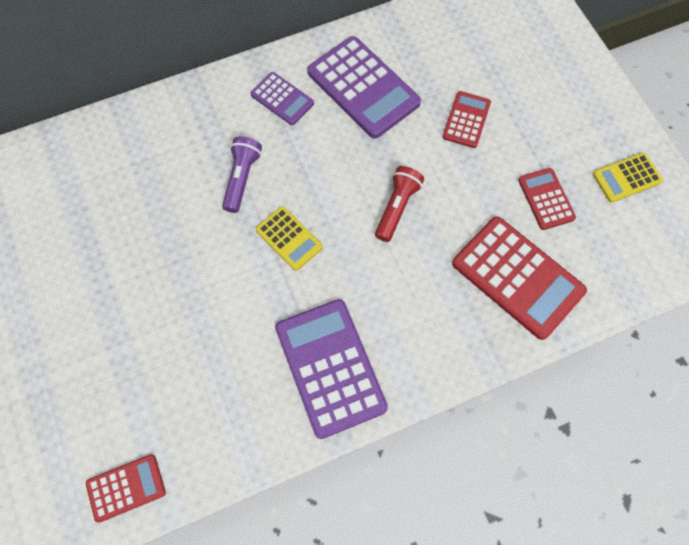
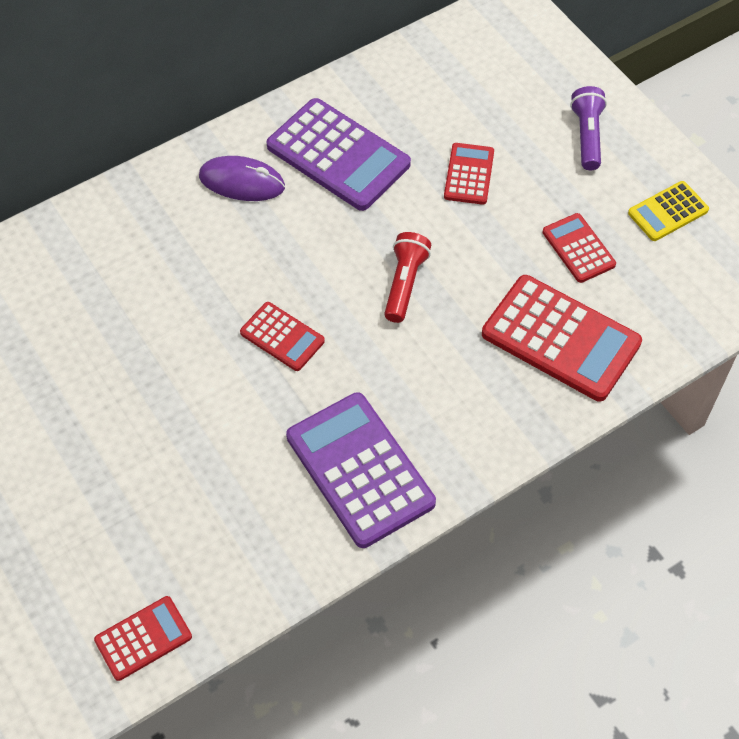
camera: 10 degrees left, 10 degrees down
purple flashlight [222,136,262,213] -> purple flashlight moved to [570,86,607,170]
purple calculator [251,72,314,125] -> purple mouse [199,156,285,201]
yellow calculator [256,206,323,271] -> red calculator [240,302,325,371]

